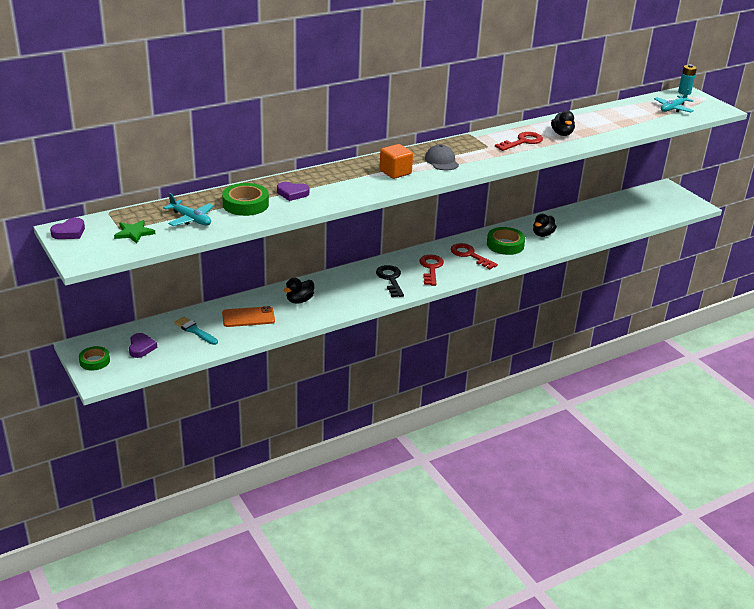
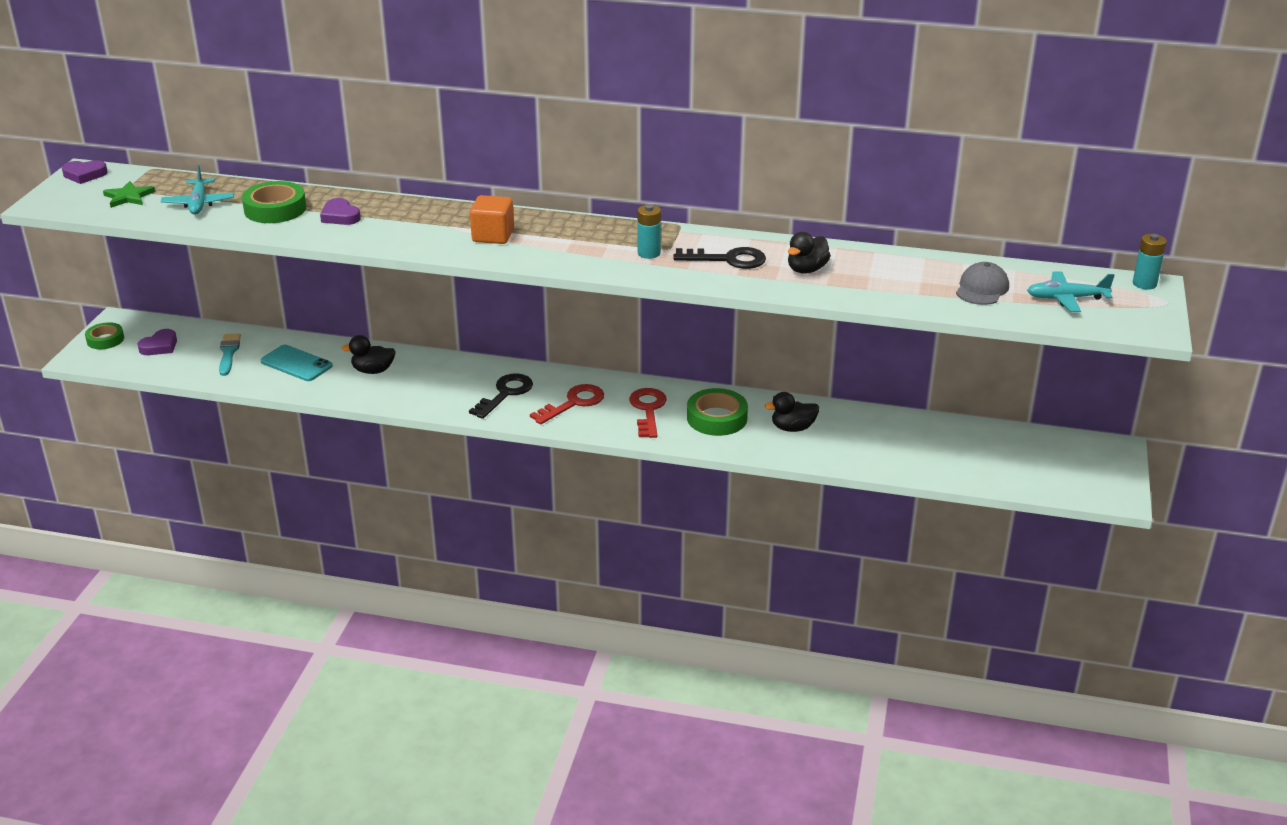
camera: 45 degrees right, 0 degrees up
orange phone [222,306,275,327] -> turquoise phone [261,345,333,381]
grey cap [425,144,459,170] -> grey cap moved to [956,262,1009,305]
red key [495,132,543,151] -> black key [673,247,766,269]
none -> turquoise battery [637,204,661,259]

